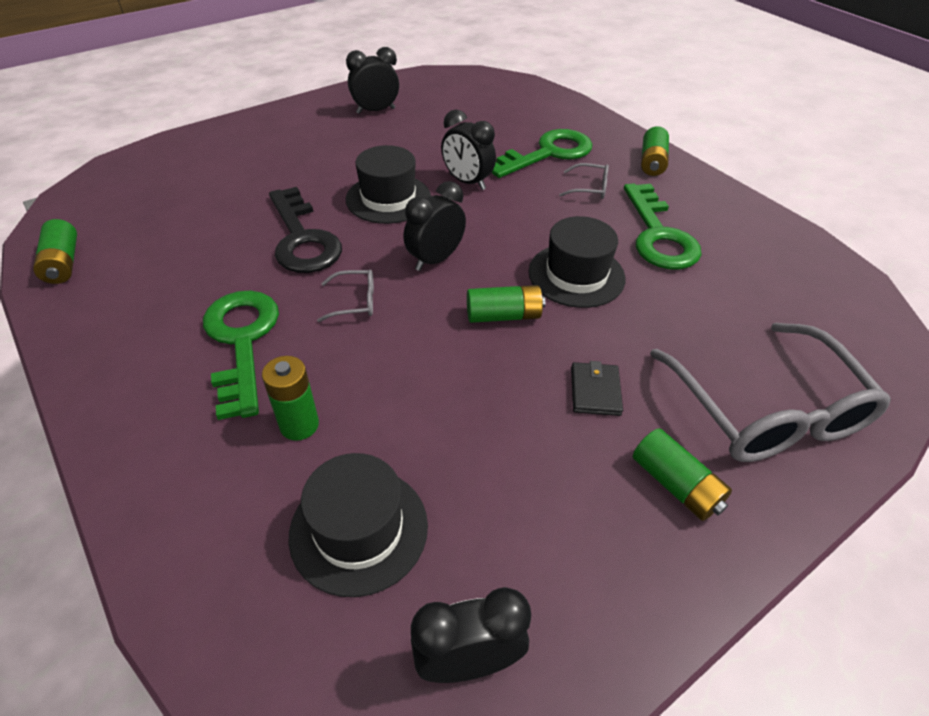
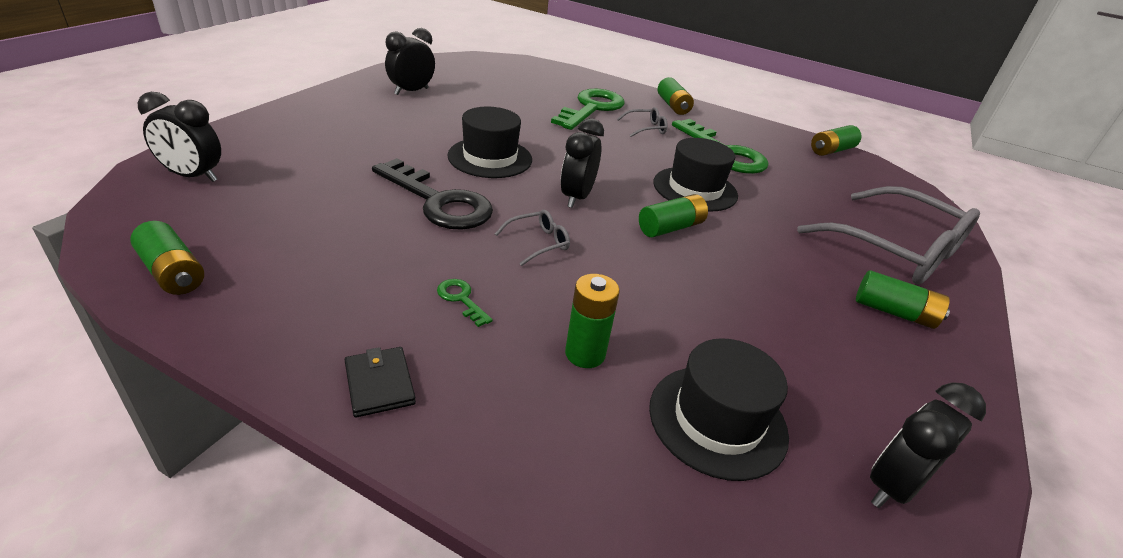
camera: 30 degrees left, 10 degrees down
green key [203,291,279,420] -> green key [437,279,493,327], size x0.41
black clock [441,109,496,190] -> black clock moved to [138,92,221,182]
black wallet [571,361,623,416] -> black wallet moved to [345,347,416,418]
none -> green battery [811,125,861,156]

